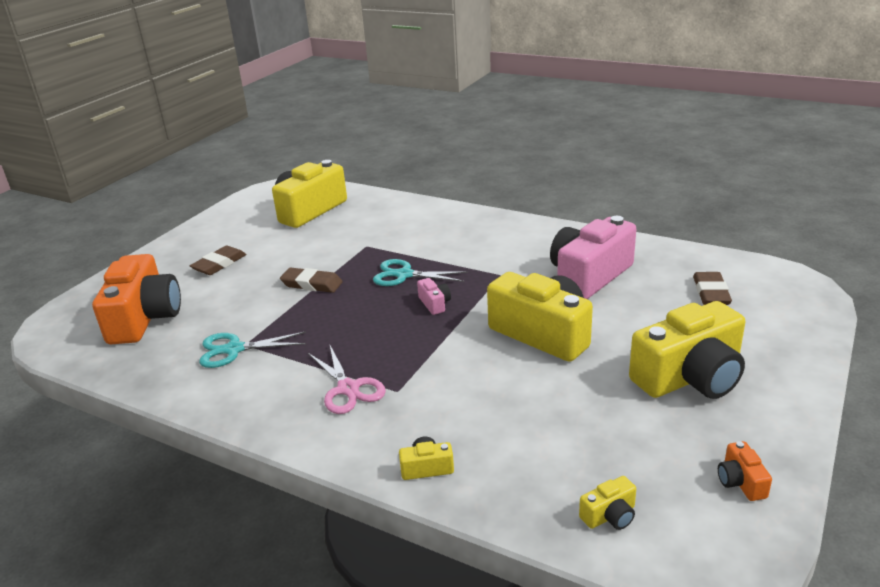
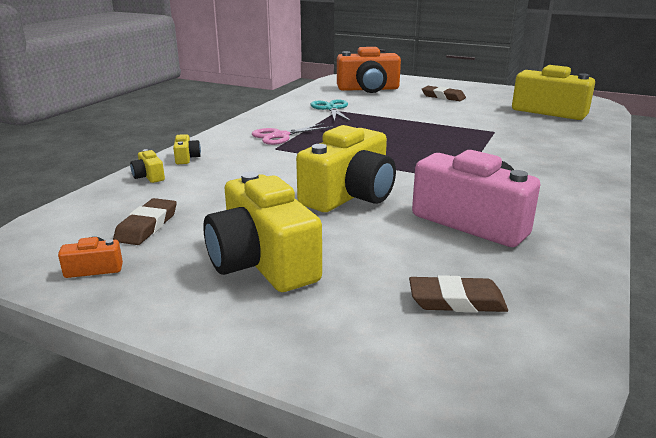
camera: 85 degrees right, 5 degrees down
brown eraser [280,267,343,293] -> brown eraser moved to [113,198,177,245]
turquoise scissors [373,259,468,286] -> none
pink camera [417,278,451,315] -> none
yellow camera [579,476,636,530] -> yellow camera moved to [130,149,165,183]

